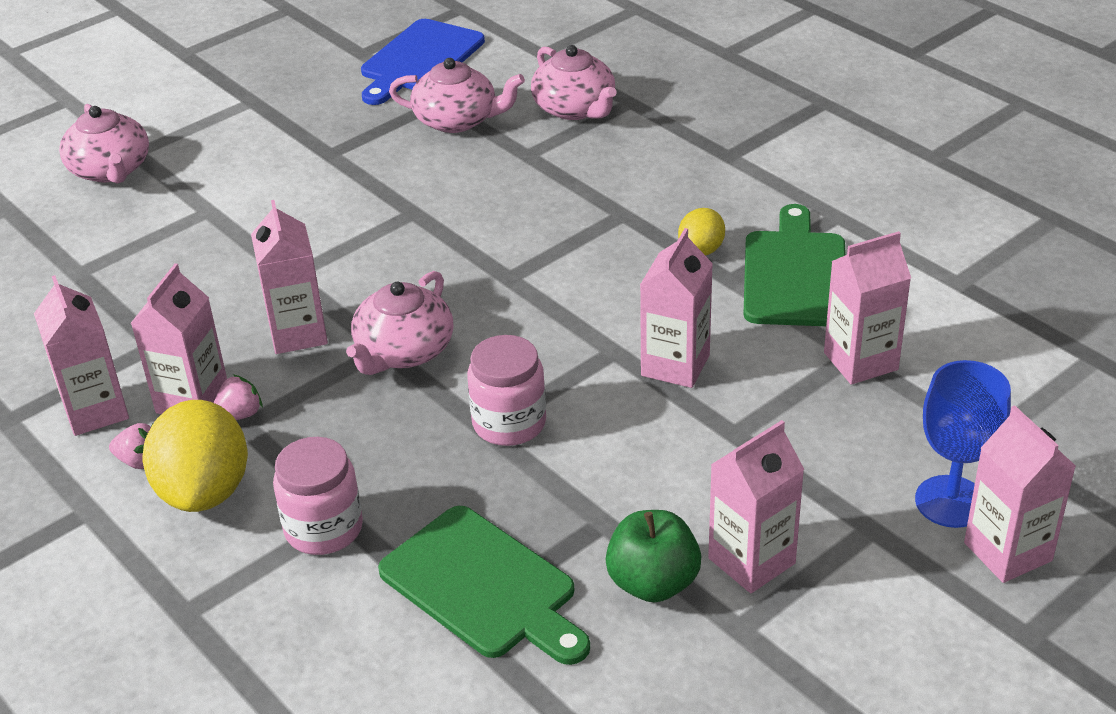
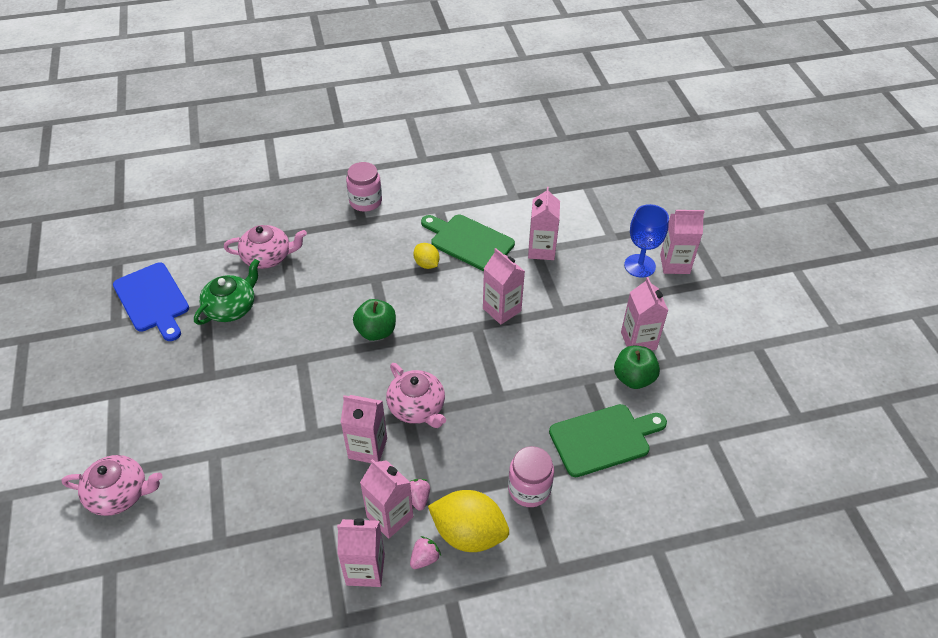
camera: 65 degrees left, 10 degrees up
pink teapot [389,58,525,133] -> green teapot [194,259,260,325]
pink jar [467,335,546,446] -> pink jar moved to [346,162,382,212]
none -> green apple [353,299,396,341]

